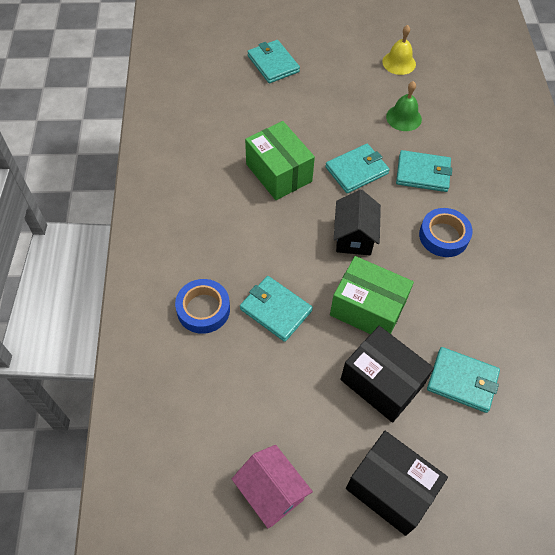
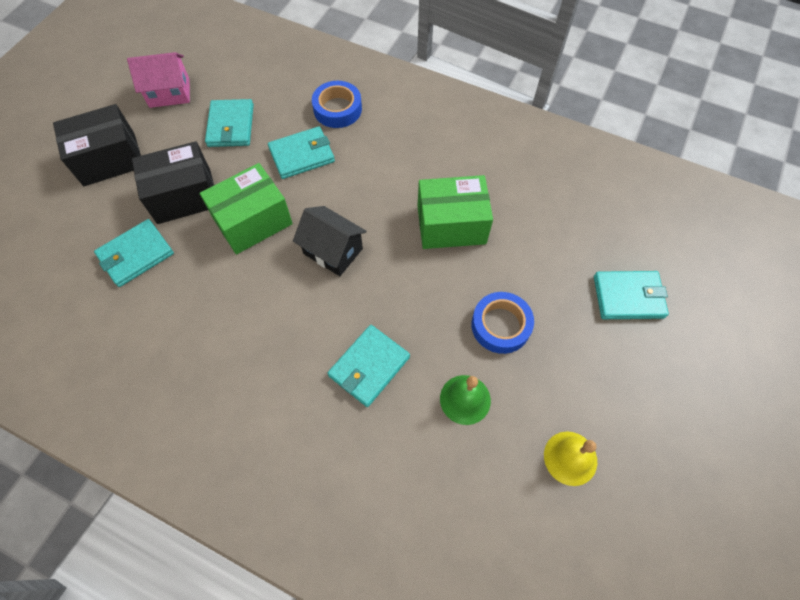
camera: 120 degrees right, 5 degrees up
turquoise wallet [325,144,390,193] -> turquoise wallet moved to [205,99,254,147]
blue tape [419,208,473,257] -> blue tape moved to [471,292,534,354]

